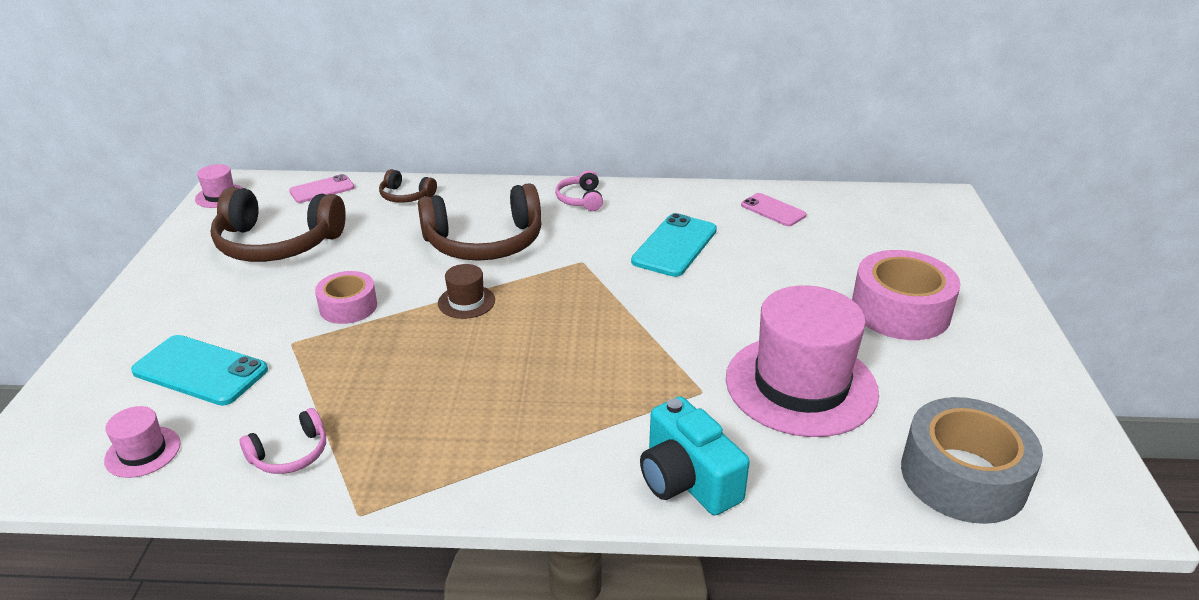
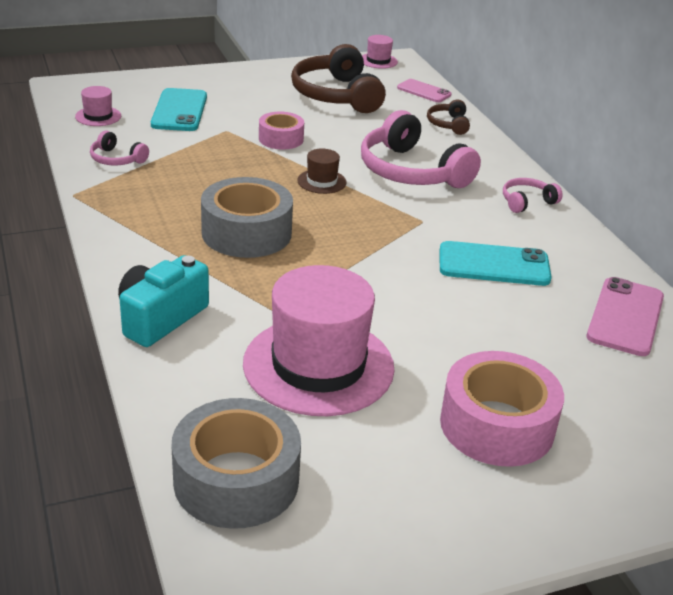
camera: 65 degrees right, 0 degrees up
brown headphones [418,183,542,261] -> pink headphones [361,110,481,188]
pink phone [741,193,806,226] -> pink phone [587,277,664,356], size x1.58
none -> grey tape [201,177,293,258]

